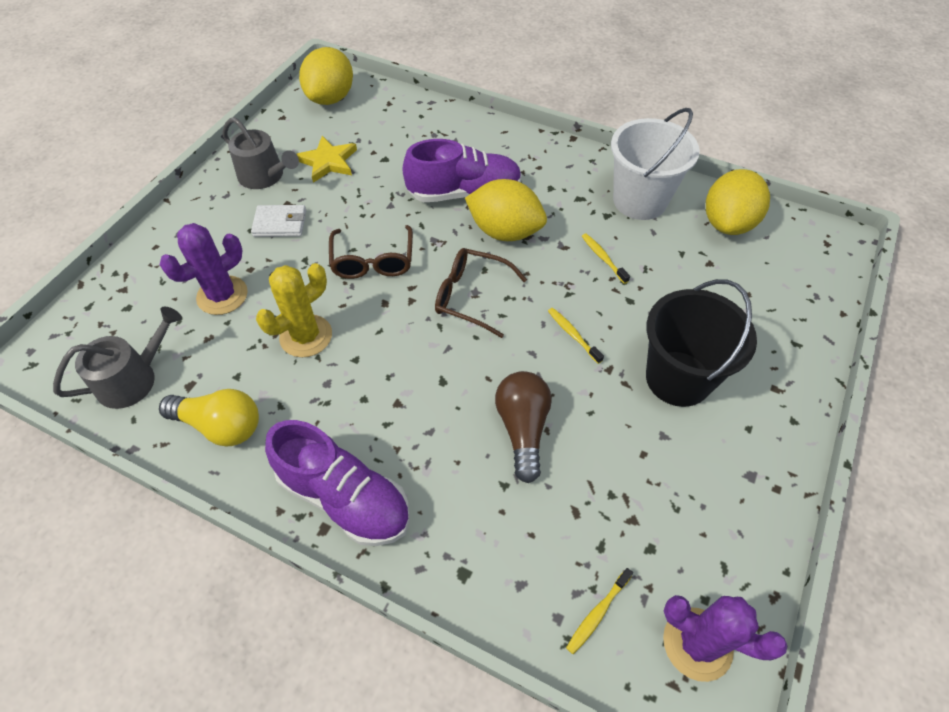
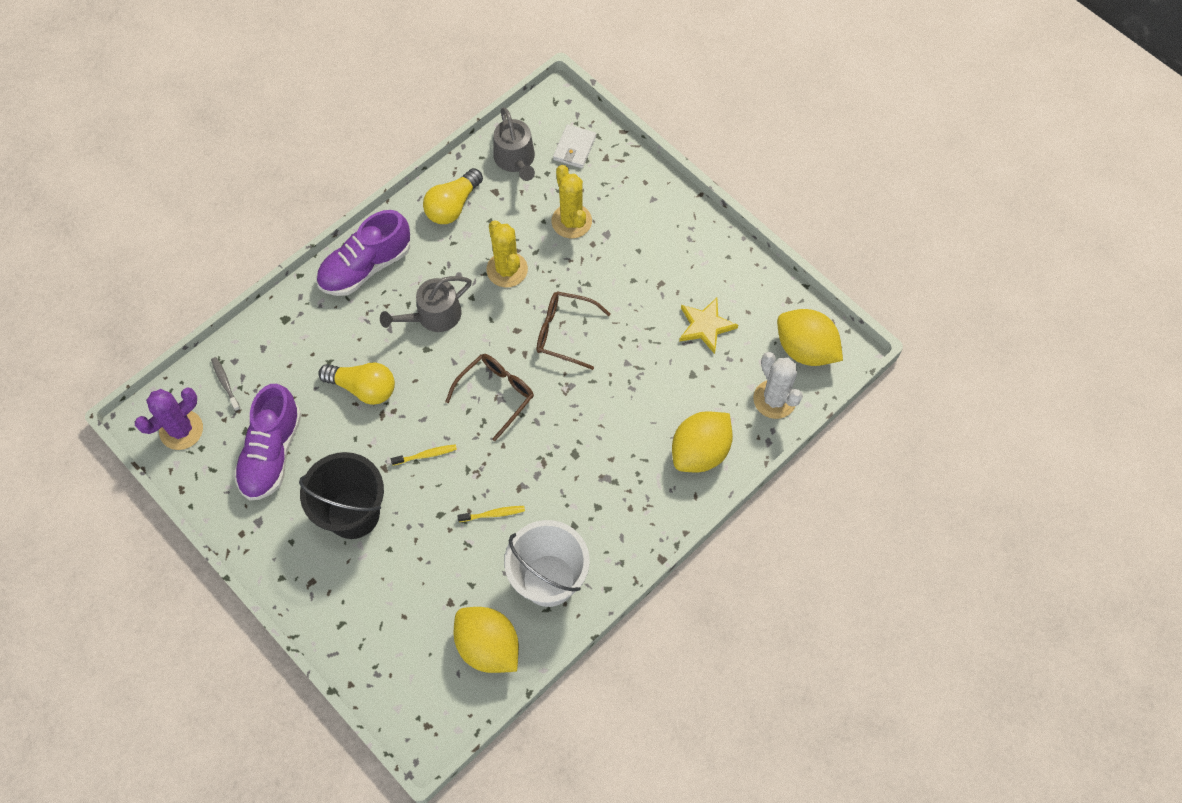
camera: 110 degrees right, 10 degrees up
purple cactus [160,223,248,315] -> yellow cactus [551,165,592,238]
grey watering can [222,117,299,189] -> grey watering can moved to [380,276,472,332]
white wallet [251,205,306,237] -> white wallet moved to [553,124,596,168]
purple shoe [402,139,522,202] -> purple shoe moved to [234,384,302,501]
yellow lemon [465,179,547,241] -> yellow lemon moved to [672,412,733,472]
brown light bulb [495,371,552,483] -> yellow light bulb [318,362,395,405]
yellow toothbrush [566,568,633,654] -> grey toothbrush [211,357,240,411]
none -> white cactus [753,352,803,419]

